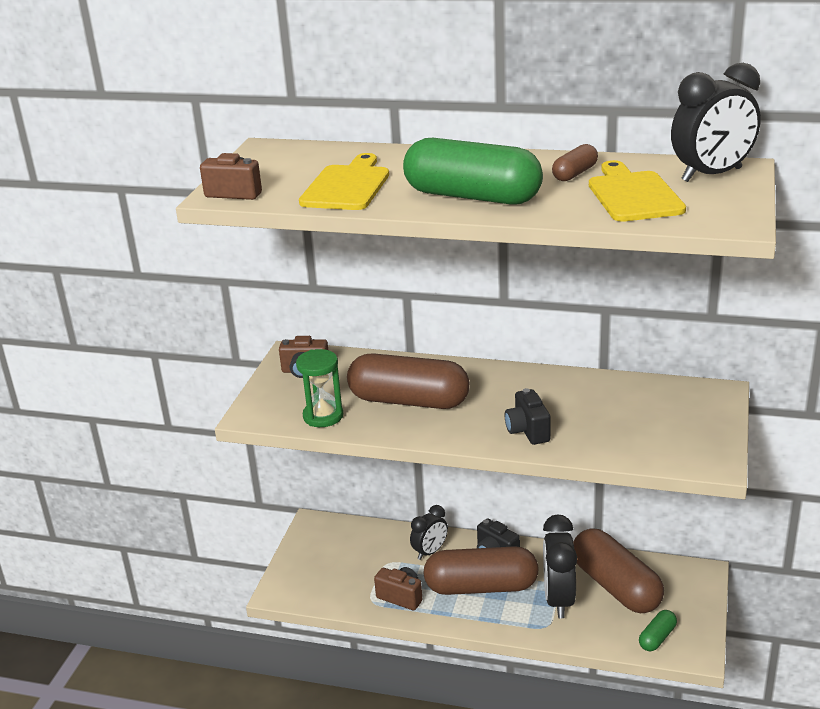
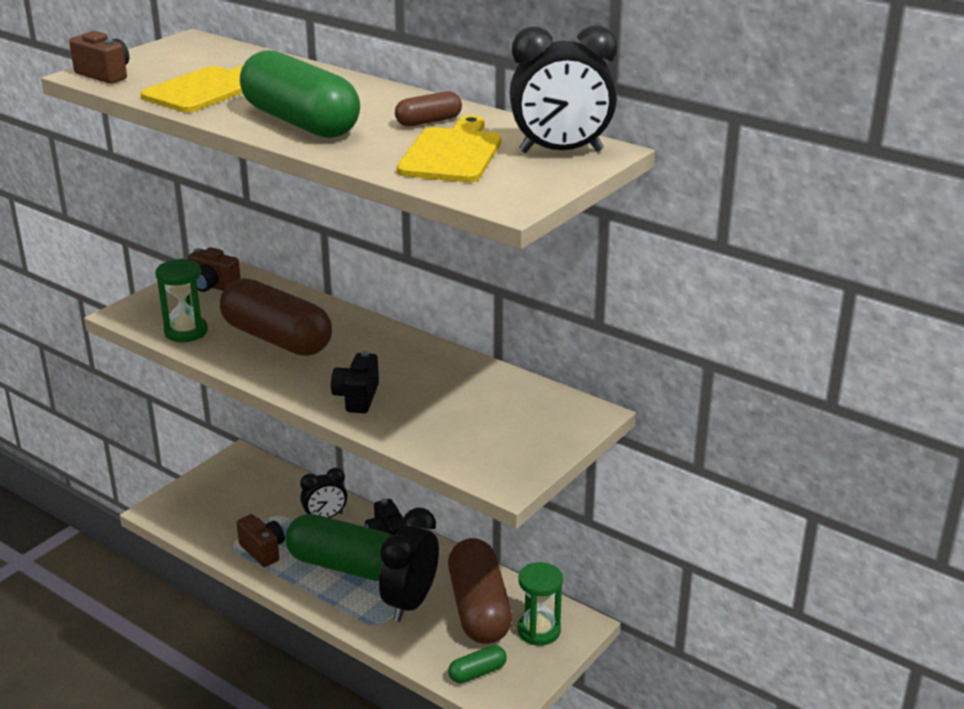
camera: 20 degrees right, 0 degrees up
brown capsule [423,546,539,595] -> green capsule [286,514,393,581]
none -> green hourglass [518,562,563,645]

